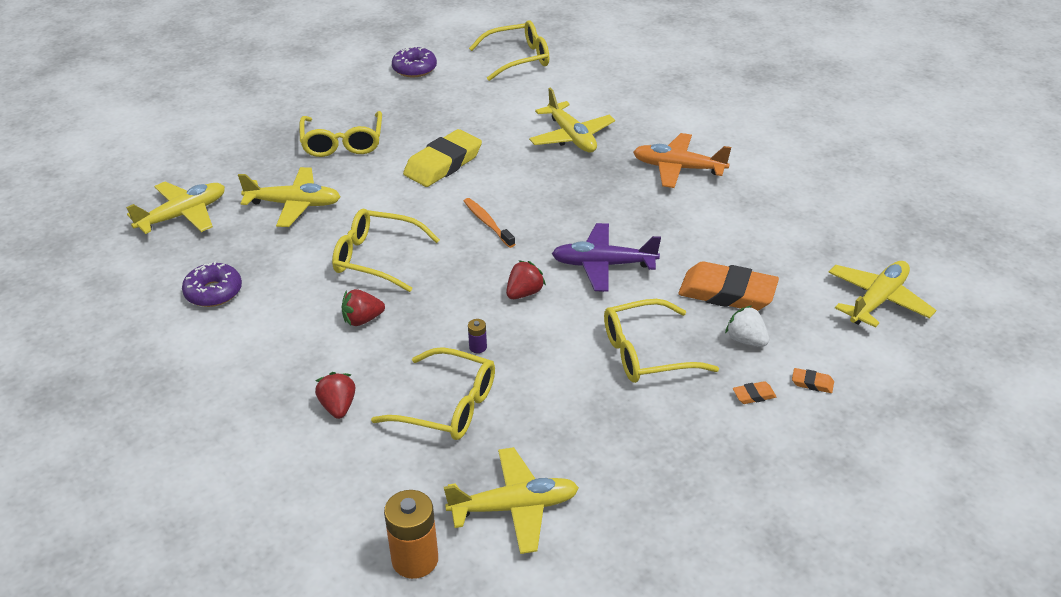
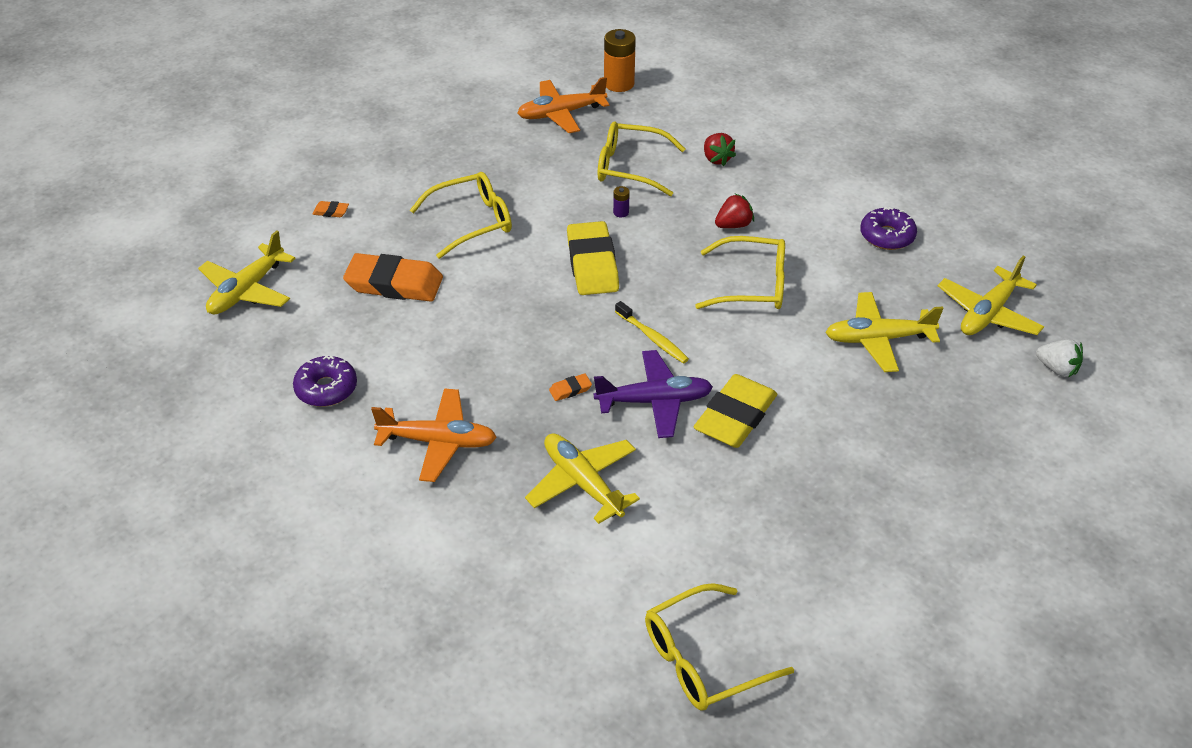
camera: 170 degrees right, 5 degrees up
yellow glasses [299,111,382,157] -> none
purple donut [392,46,437,78] -> purple donut moved to [293,355,357,407]
yellow plane [444,447,579,554] -> orange plane [517,77,609,133]
orange toothbrush [464,198,515,248] -> yellow toothbrush [615,301,689,363]
red strawberry [506,260,546,299] -> yellow eraser [567,221,619,295]
purple plane [552,223,661,292] -> purple plane moved to [594,350,713,438]
white strawberry [725,306,769,347] -> white strawberry moved to [1036,339,1083,378]
orange eraser [733,381,777,404] -> orange eraser moved to [549,373,592,401]

